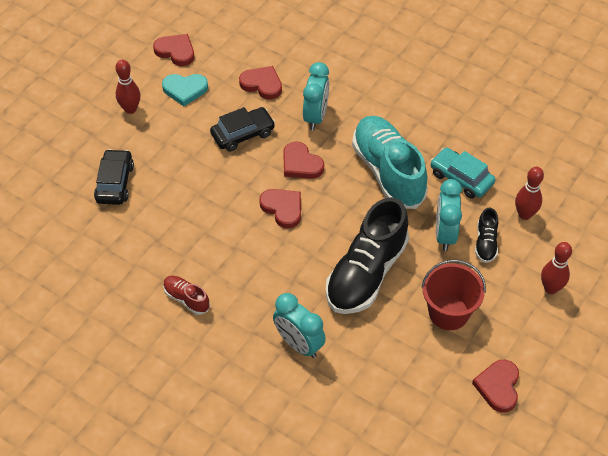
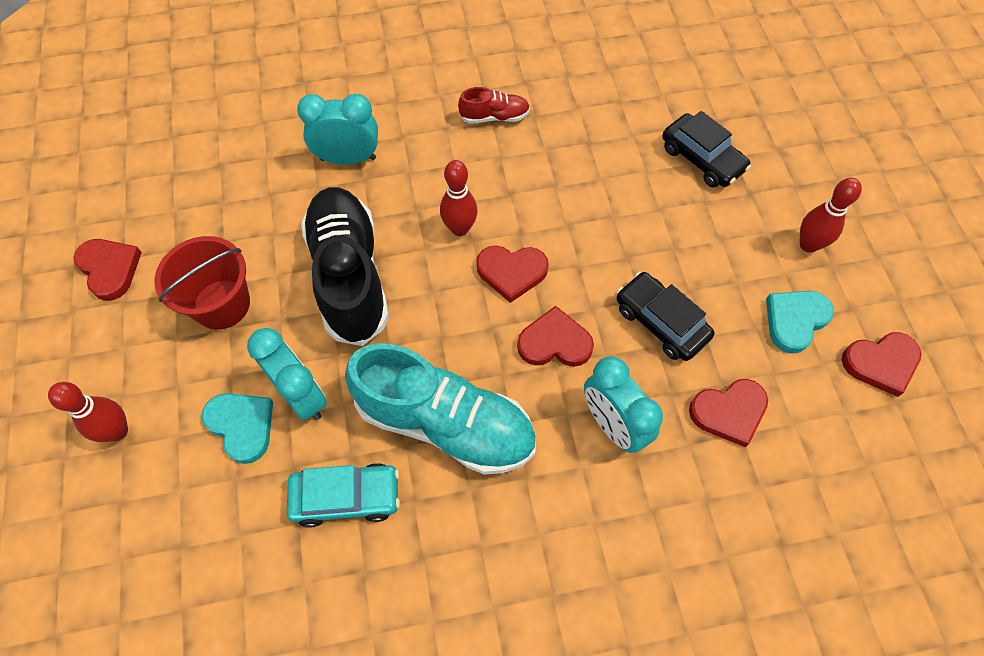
camera: 135 degrees right, 10 degrees up
black car [210,107,275,152] -> black car turned 120 degrees clockwise [617,272,715,361]
black shoe [475,208,498,263] -> turquoise heart [202,393,273,464]
red bowling pin [515,167,544,220] -> red bowling pin moved to [440,160,478,236]

